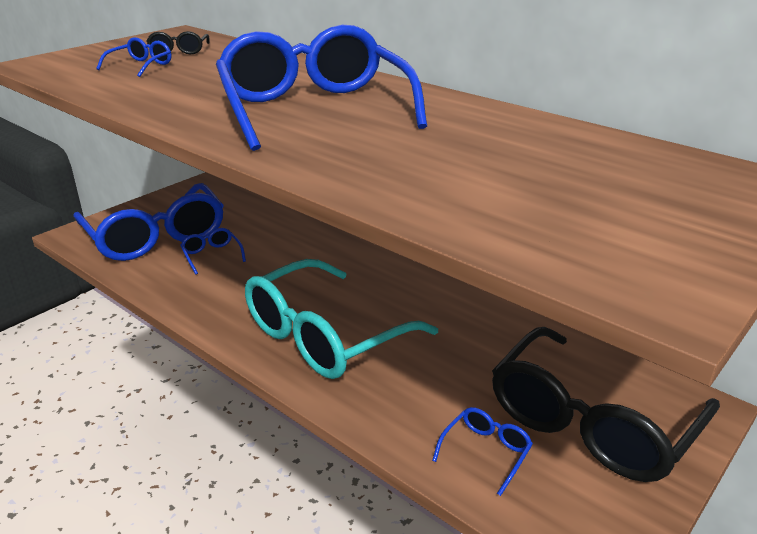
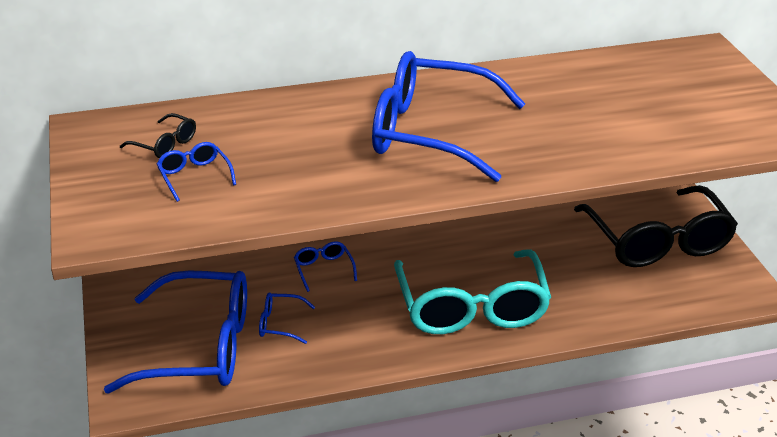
camera: 55 degrees left, 5 degrees up
blue glasses [432,407,533,496] -> blue glasses moved to [294,241,357,292]

